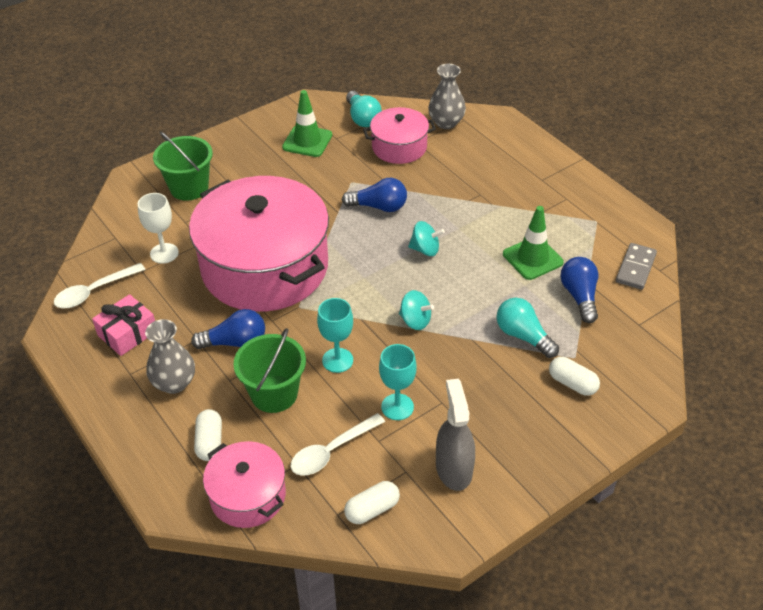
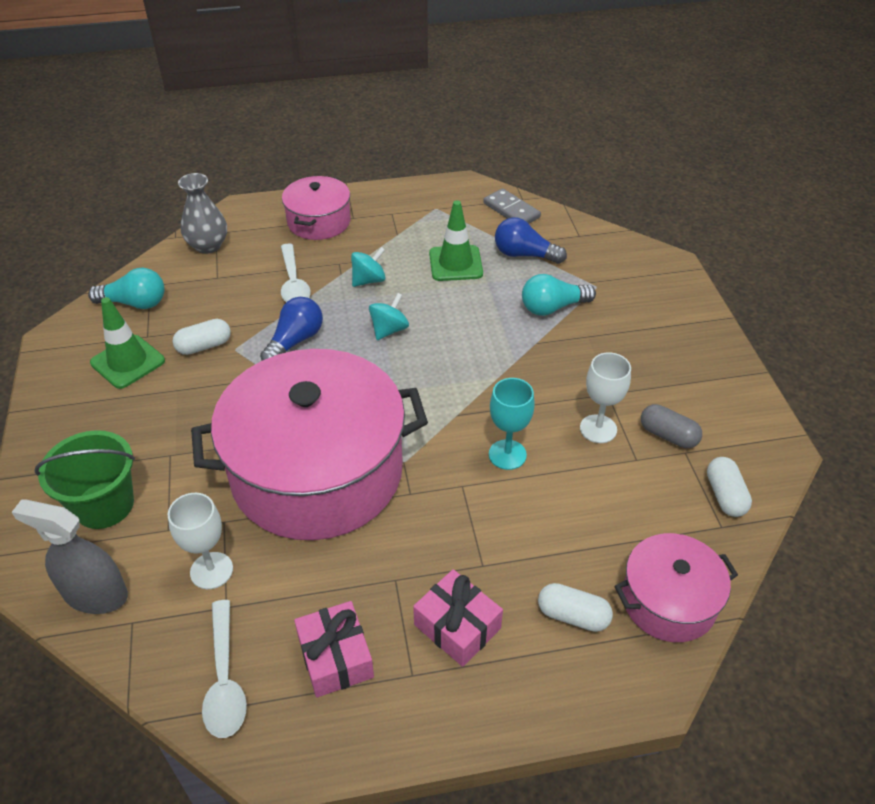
camera: 65 degrees left, 0 degrees up
grey vase [145,319,195,394] -> pink gift [413,569,503,667]
blue light bulb [191,309,265,349] -> none
green bucket [233,328,306,413] -> none
white spoon [291,413,385,476] -> white spoon moved to [281,243,311,302]
pink pot [363,107,436,164] -> pink pot moved to [282,176,351,240]
turquoise goblet [379,344,416,420] -> white goblet [580,352,631,443]
turquoise spinning top [399,290,434,330] -> turquoise spinning top moved to [351,247,386,287]
grey spray bottle [436,379,475,491] -> grey spray bottle moved to [12,500,128,614]
white capsule [549,357,600,396] -> white capsule moved to [173,319,231,355]
none -> grey capsule [641,404,702,448]

